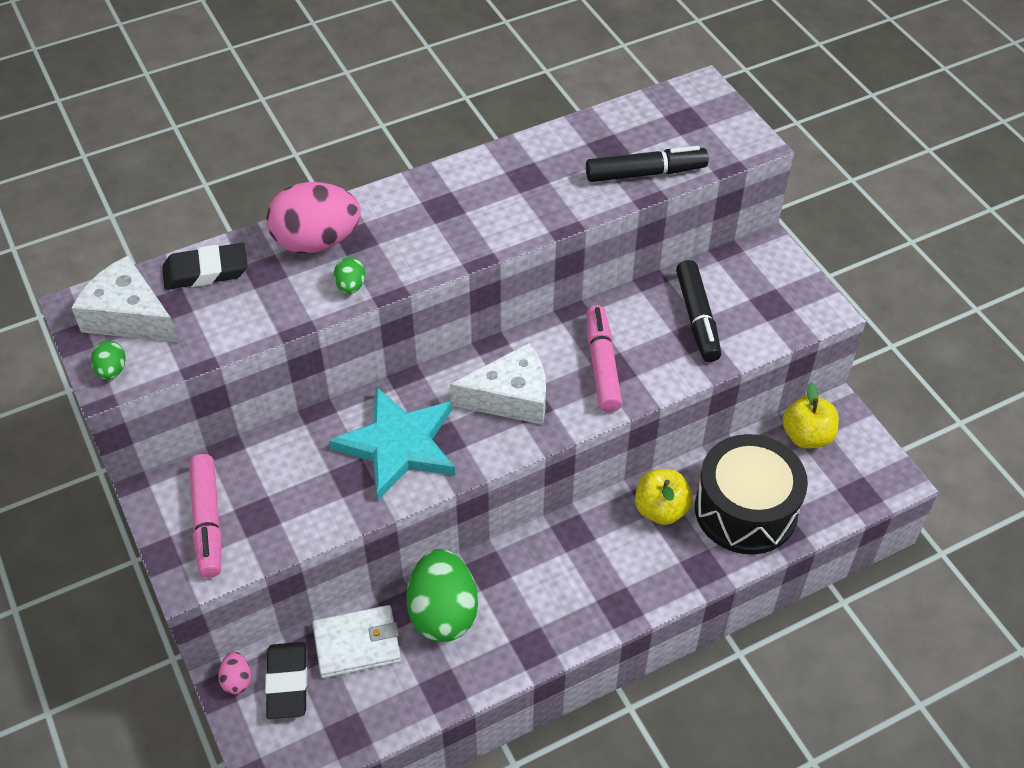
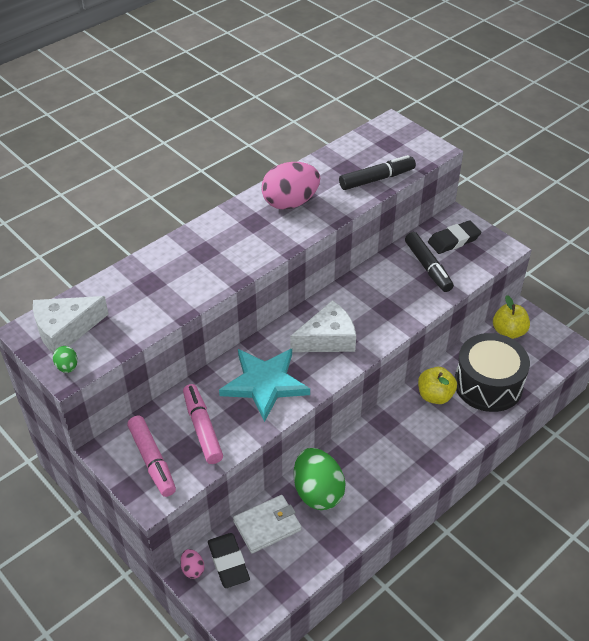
camera: 15 degrees left, 5 degrees down
white cheese [71,256,178,342] -> white cheese turned 45 degrees counterclockwise [33,296,109,354]
black eraser [162,243,248,290] -> black eraser moved to [428,220,481,254]
pink egg [266,182,360,254] -> pink egg moved to [262,162,320,210]
green egg [334,257,365,294] -> none
pink marker [586,305,622,413] -> pink marker moved to [183,384,223,464]

